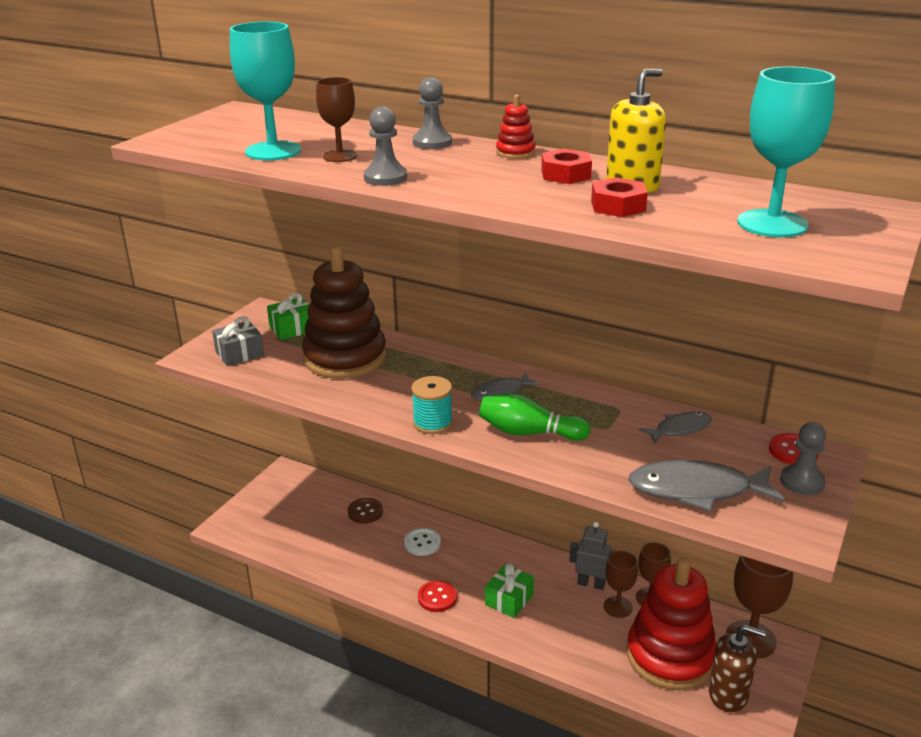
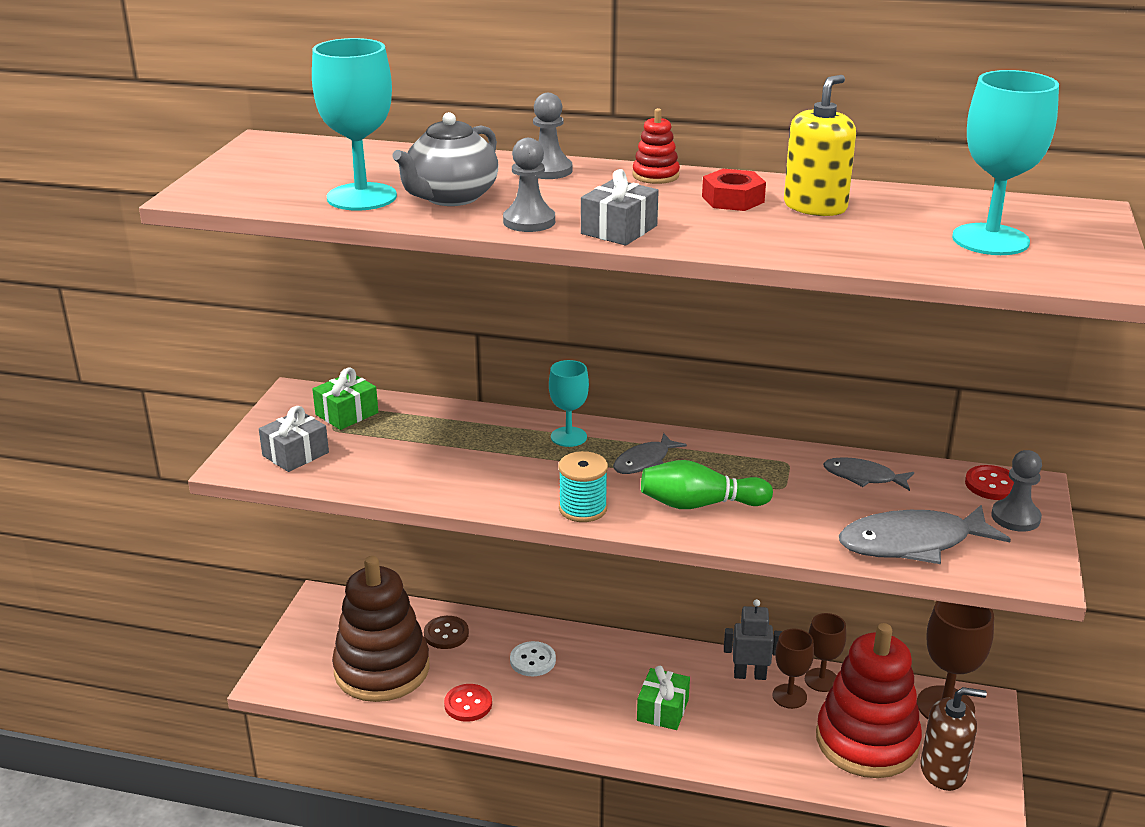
camera: 15 degrees left, 0 degrees up
brown stacking toy [302,246,386,379] -> brown stacking toy moved to [332,556,430,702]
brown goblet [316,77,357,162] -> grey teapot [392,112,499,206]
red button [418,580,457,612] -> red button moved to [444,684,492,722]
red nut [591,177,648,217] -> none
grey fish [639,412,712,444] -> grey fish turned 120 degrees counterclockwise [823,457,914,491]
none -> turquoise goblet [549,360,589,447]
none -> grey gift [581,169,659,245]

